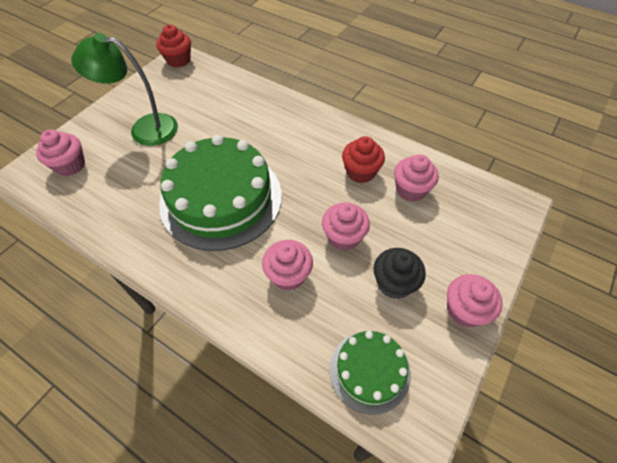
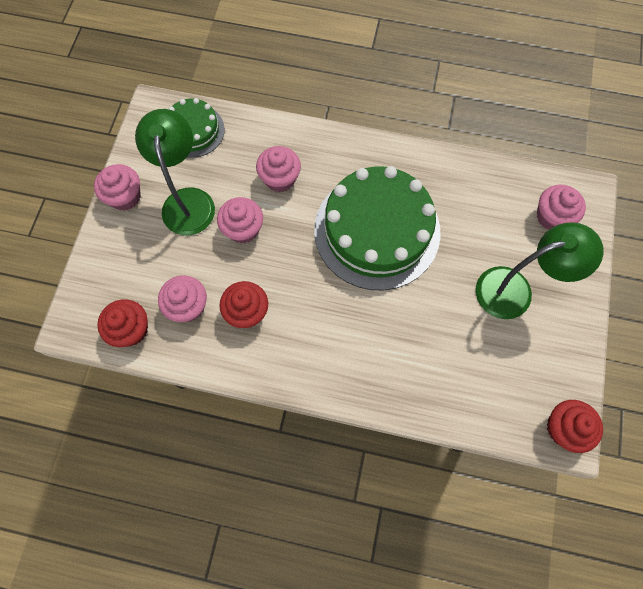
camera: 160 degrees right, 15 degrees up
black cupcake [374,248,426,299] -> green lamp [135,109,215,235]
none -> red cupcake [97,299,148,347]

